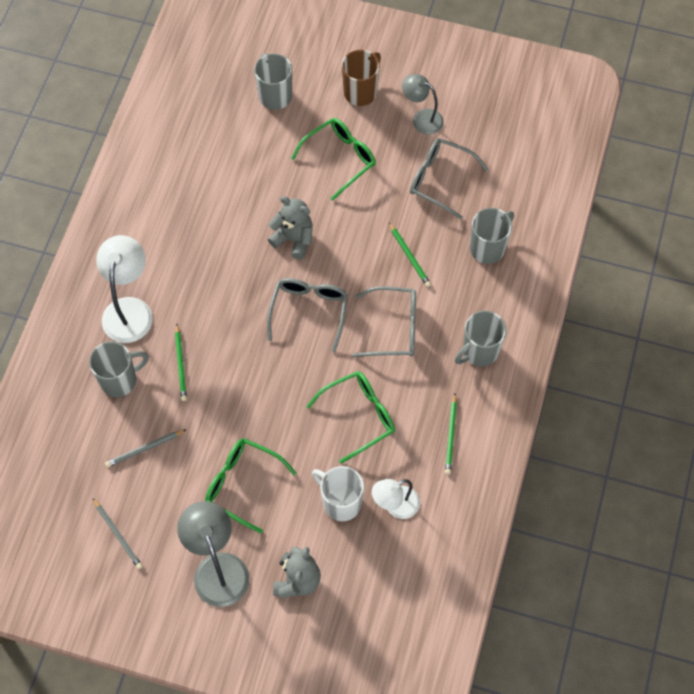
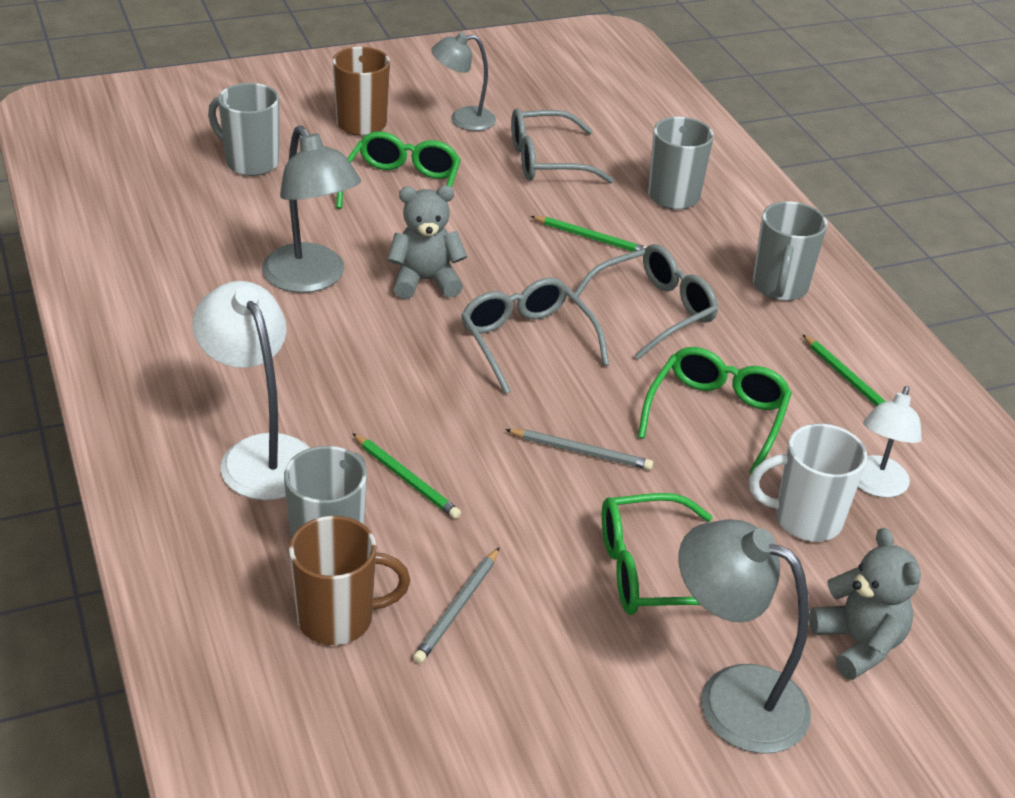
camera: 40 degrees left, 25 degrees down
grey pencil [93,498,143,569] -> grey pencil moved to [505,429,653,470]
none -> grey lamp [262,125,361,293]
none -> brown mug [289,516,410,645]

